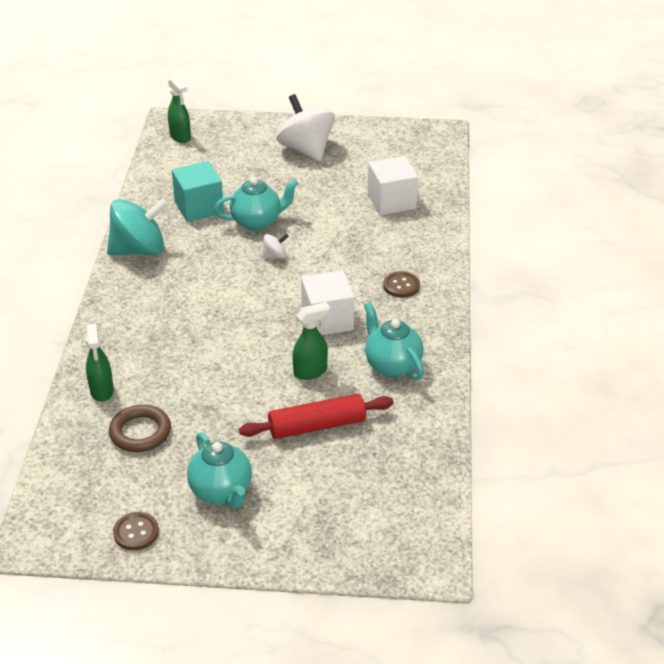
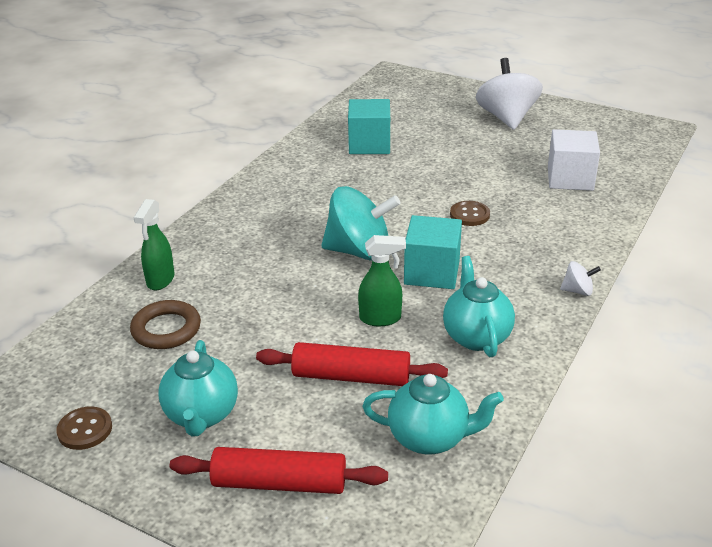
camera: 25 degrees right, 5 degrees down
turquoise spinning top [107,198,168,255] -> turquoise spinning top moved to [321,186,401,261]
green spray bottle [168,76,191,143] -> none
turquoise teapot [214,177,299,231] -> turquoise teapot moved to [362,374,504,455]
white spinning top [261,234,289,259] -> white spinning top moved to [560,261,601,296]
white cube [301,270,354,335] -> turquoise cube [404,215,462,289]
brown button [383,271,420,298] -> brown button moved to [450,201,490,226]
none -> red rolling pin [170,447,388,494]

